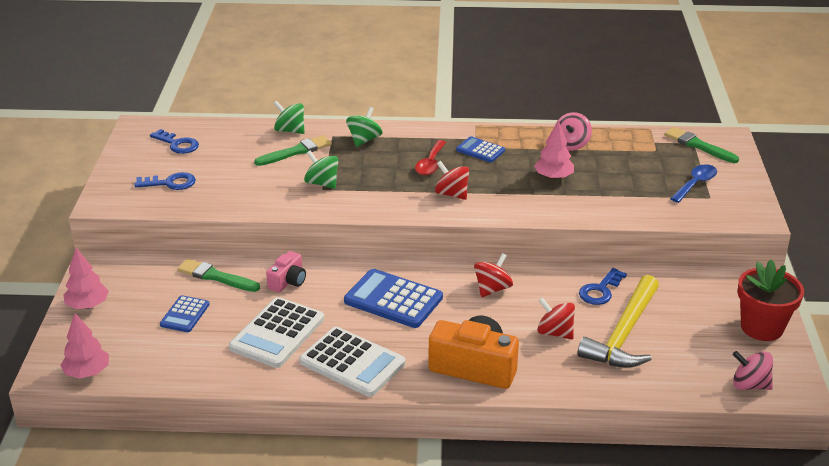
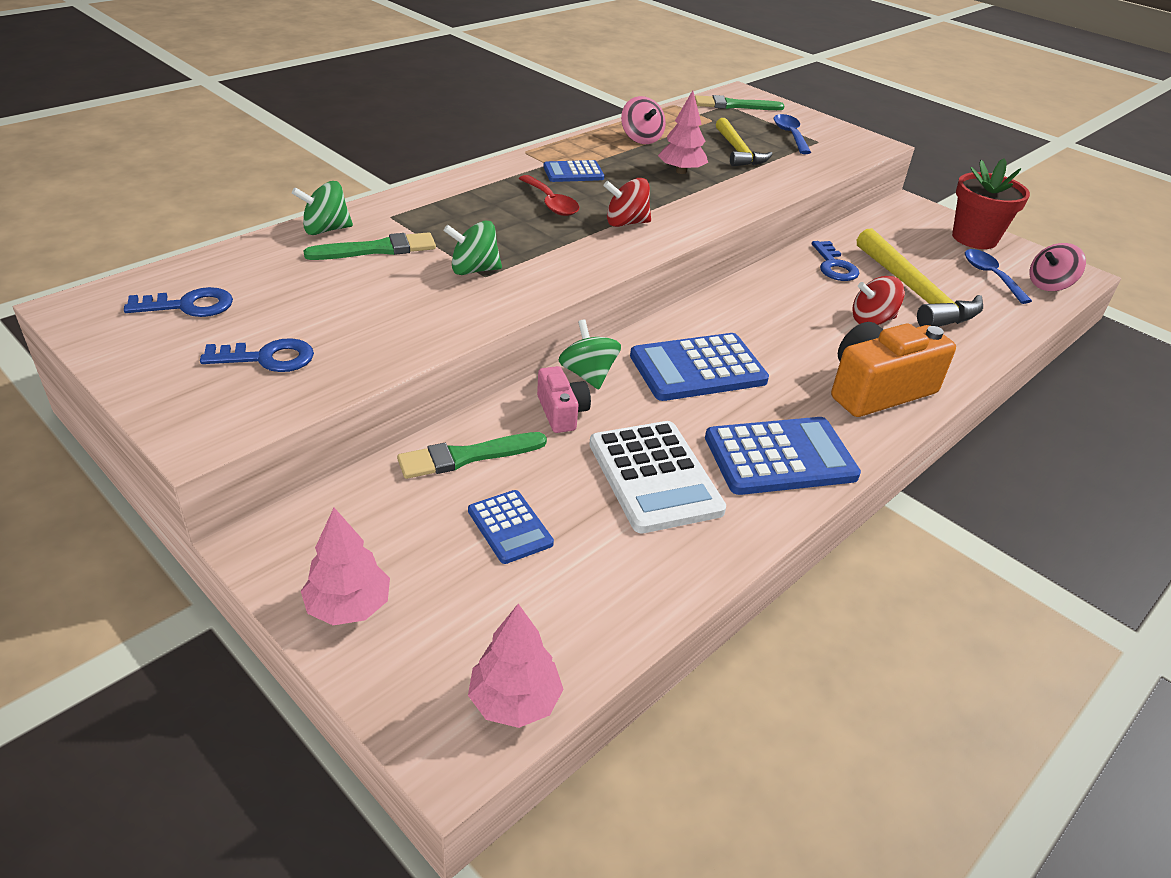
camera: 50 degrees left, 5 degrees up
blue key [134,172,196,190] -> blue key turned 45 degrees clockwise [200,338,314,372]
green brush [254,135,332,166] -> green brush turned 60 degrees clockwise [304,232,436,260]
white calculator [299,327,406,397] -> blue calculator [705,417,861,495]
green spinning top [346,107,382,147] -> green spinning top moved to [559,319,621,389]
red spinning top [474,253,513,297] -> none
none -> yellow hammer [716,118,773,166]
none -> blue spoon [965,249,1032,304]

